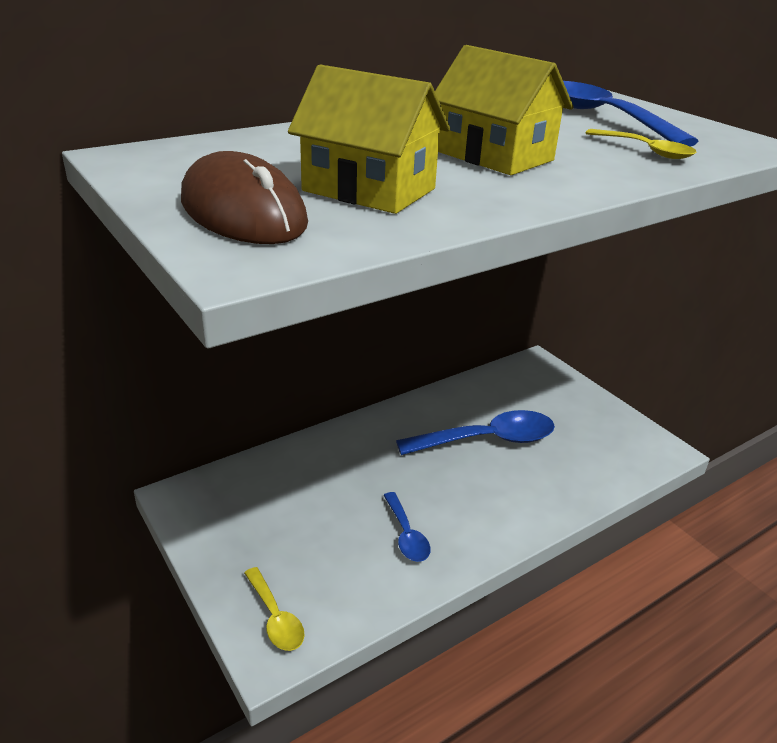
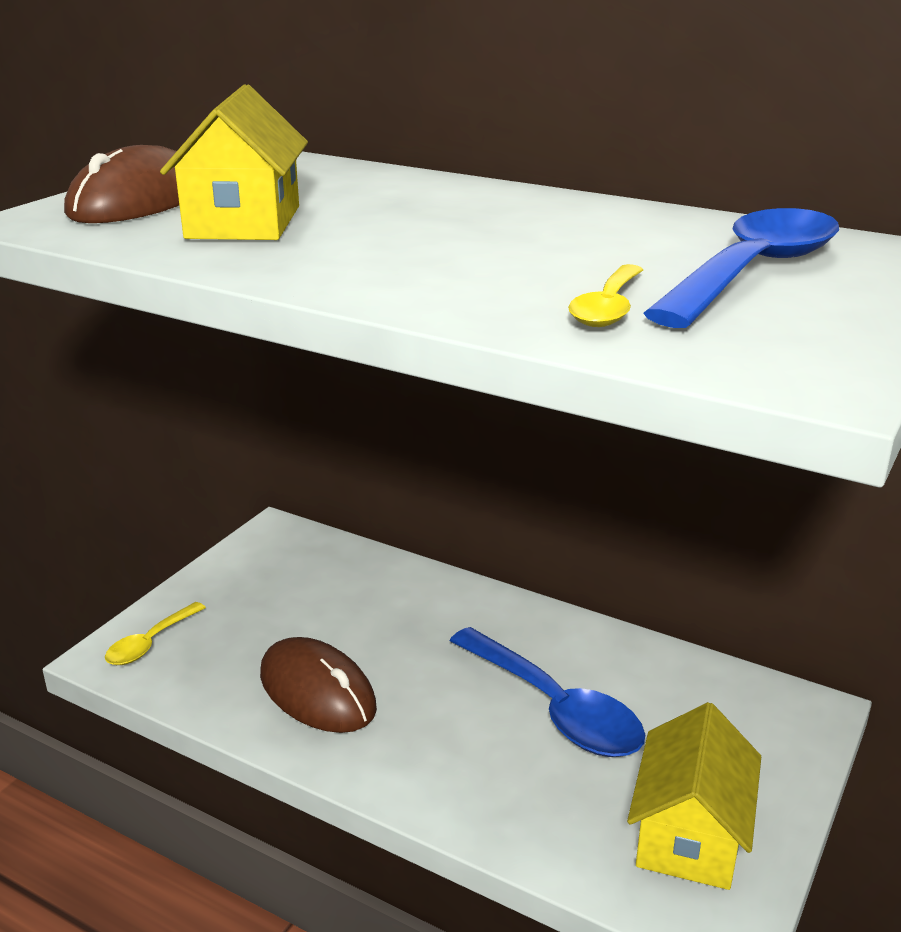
camera: 65 degrees right, 5 degrees down
blue spoon [384,492,430,562] -> brown mouse [260,637,377,733]
yellow house [435,45,573,175] -> yellow house moved to [627,702,761,890]

